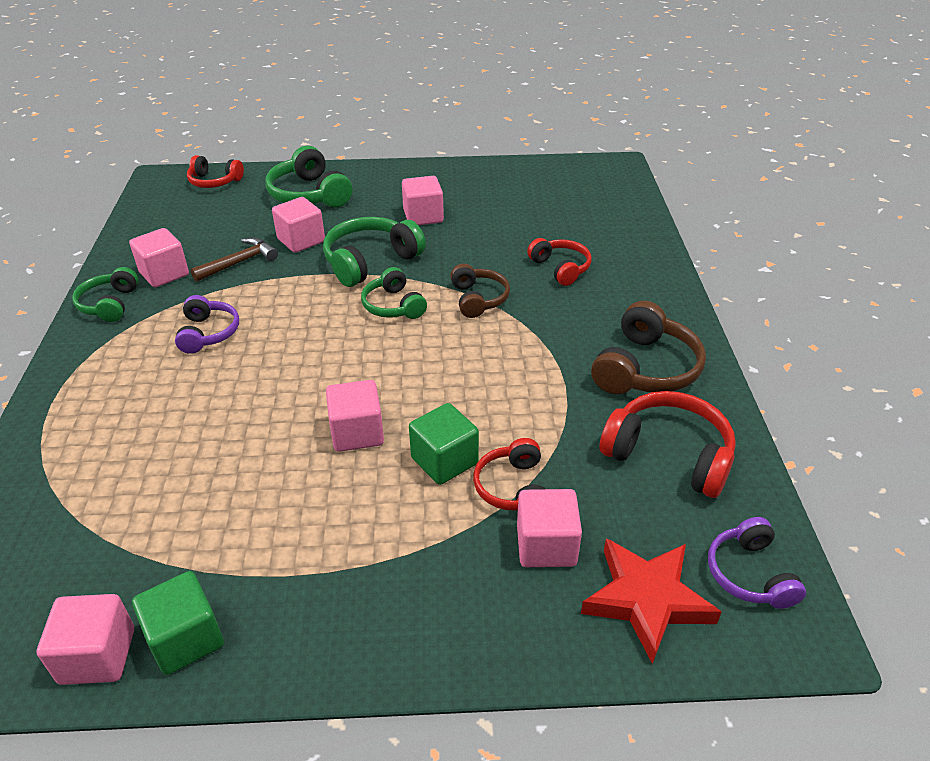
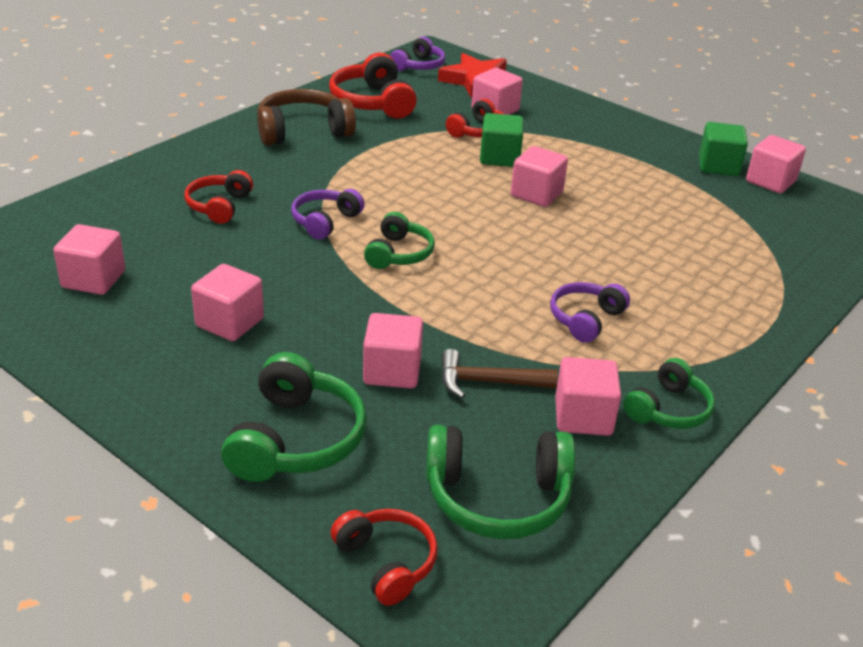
camera: 140 degrees left, 5 degrees down
green headphones [323,217,426,287] -> green headphones moved to [426,425,575,539]
brown headphones [450,264,510,318] -> purple headphones [291,189,364,240]
none -> pink cube [53,224,125,295]

